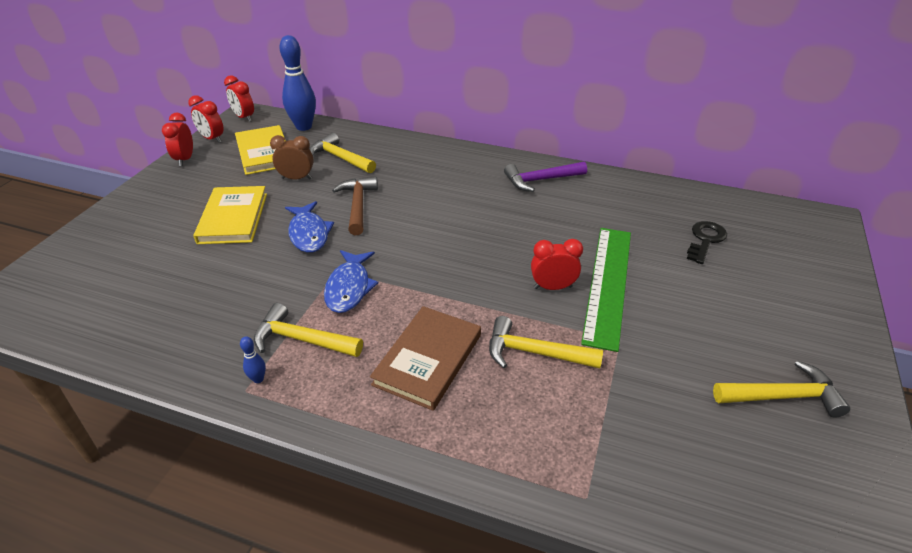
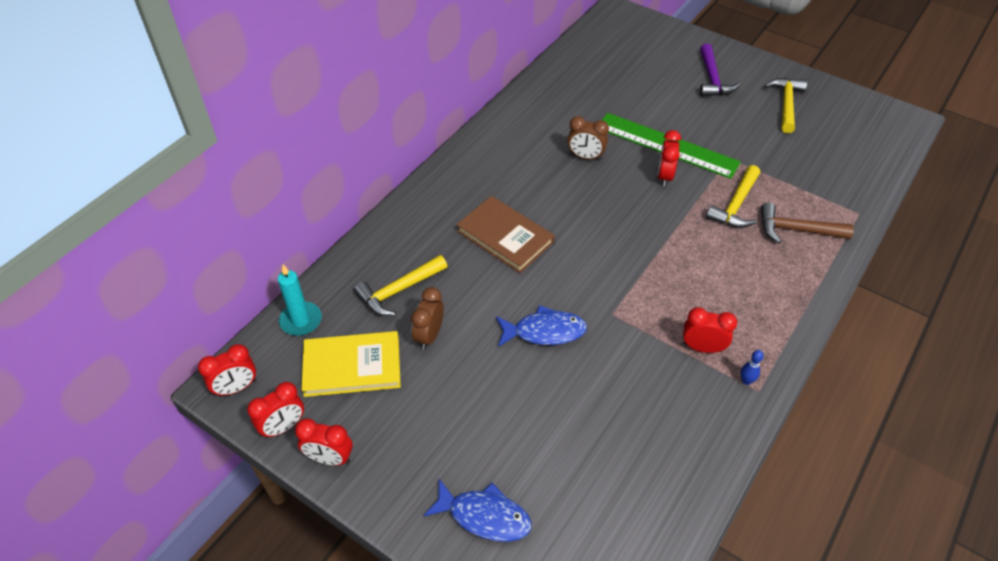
camera: 75 degrees left, 10 degrees up
yellow book [193,186,267,244] -> none
yellow hammer [254,303,363,357] -> red clock [683,307,737,353]
blue bowling pin [280,35,316,131] -> turquoise candle [278,265,322,336]
blue fish [324,250,378,313] -> blue fish moved to [423,479,532,542]
brown hammer [332,177,378,235] -> brown hammer moved to [761,203,854,243]
brown book [370,306,481,411] -> brown book moved to [457,196,555,273]
purple hammer [504,161,587,192] -> purple hammer moved to [700,43,740,97]
black key [687,221,727,264] -> none
none -> brown clock [568,116,609,160]

